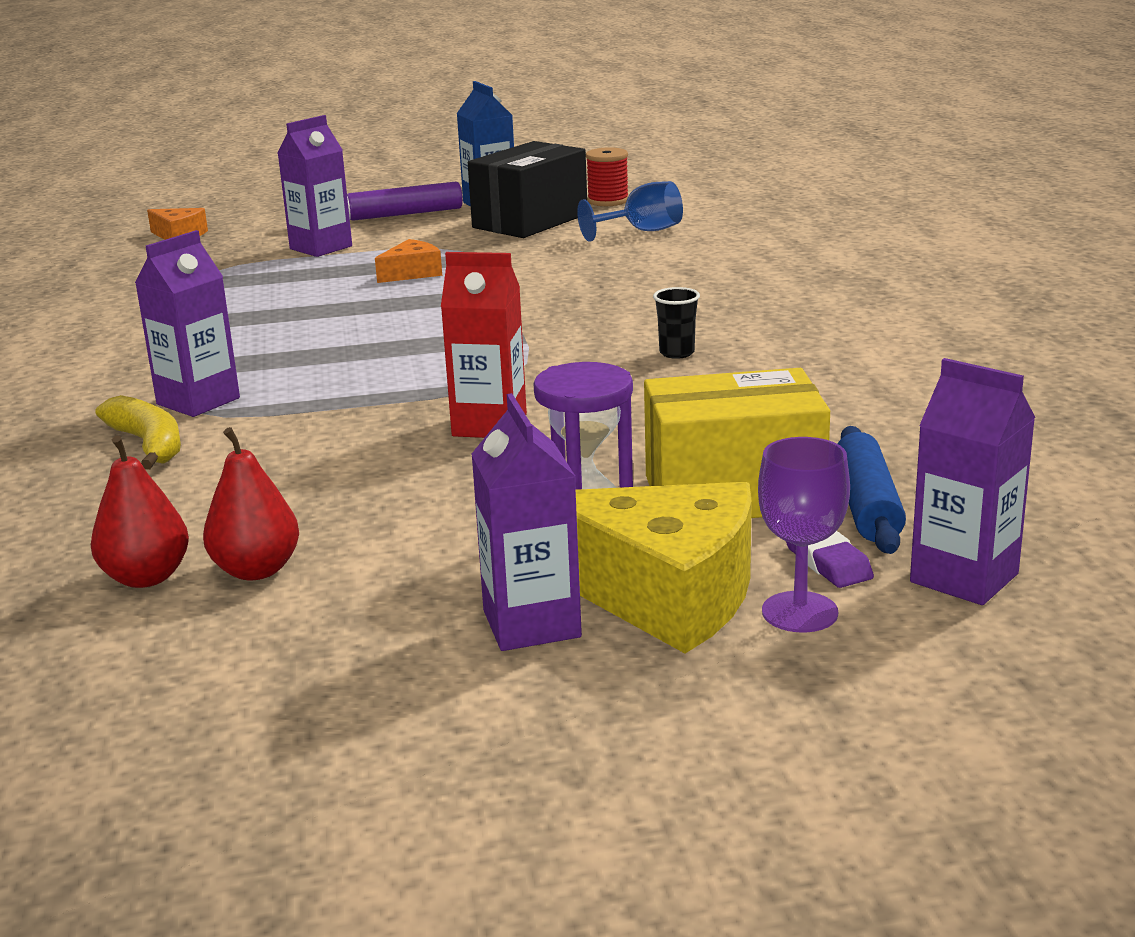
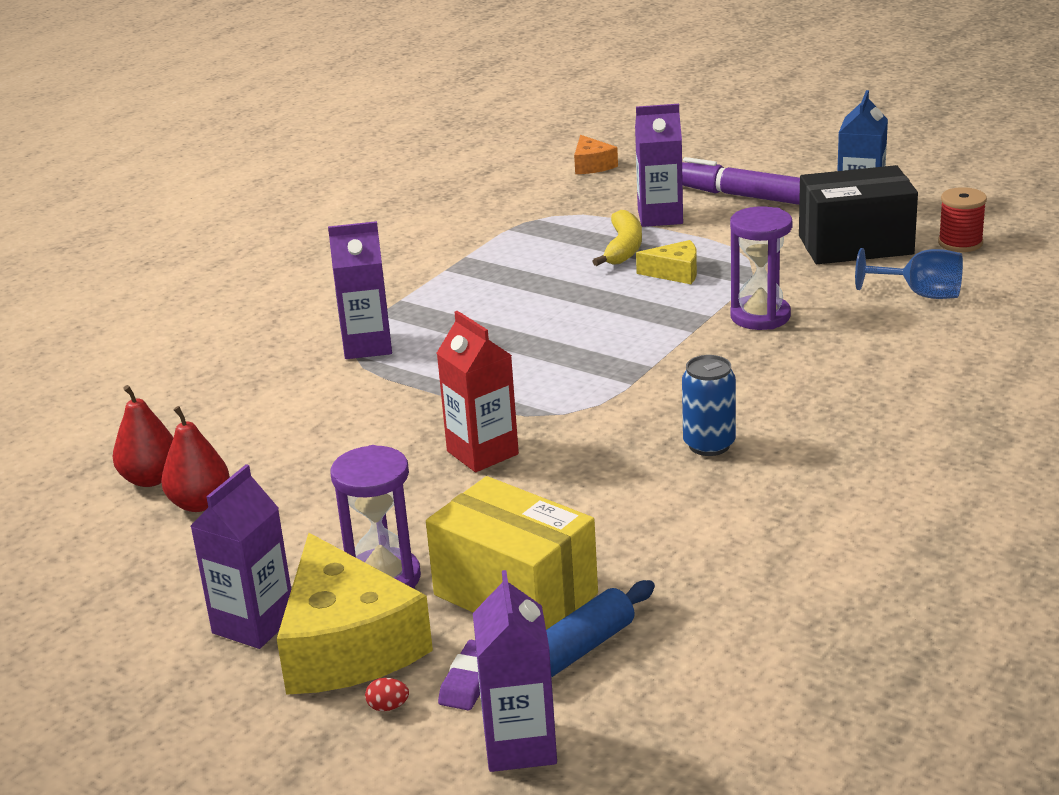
camera: 45 degrees right, 5 degrees up
yellow banana [95,395,181,470] -> yellow banana moved to [592,210,642,266]
orange cheese [375,239,442,283] -> yellow cheese [636,240,697,284]
black cup [653,287,700,359] -> blue can [682,355,736,456]
purple goblet [758,437,850,633] -> red egg [365,678,409,711]
none -> purple hourglass [730,206,792,330]

